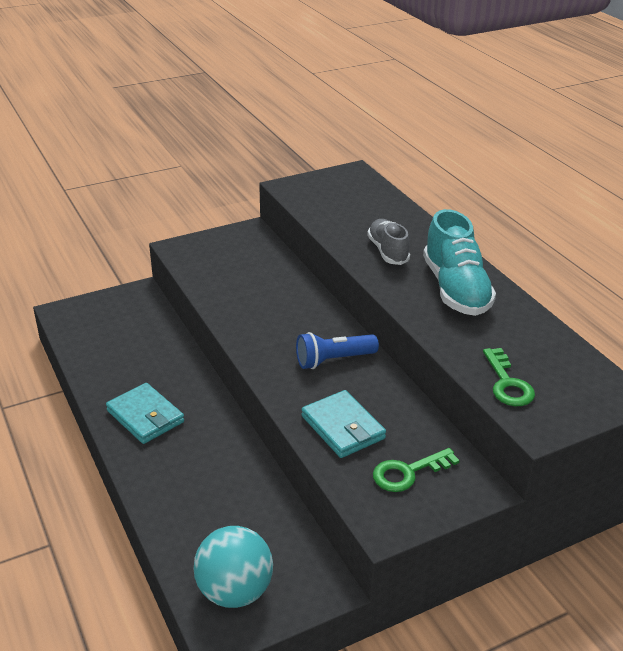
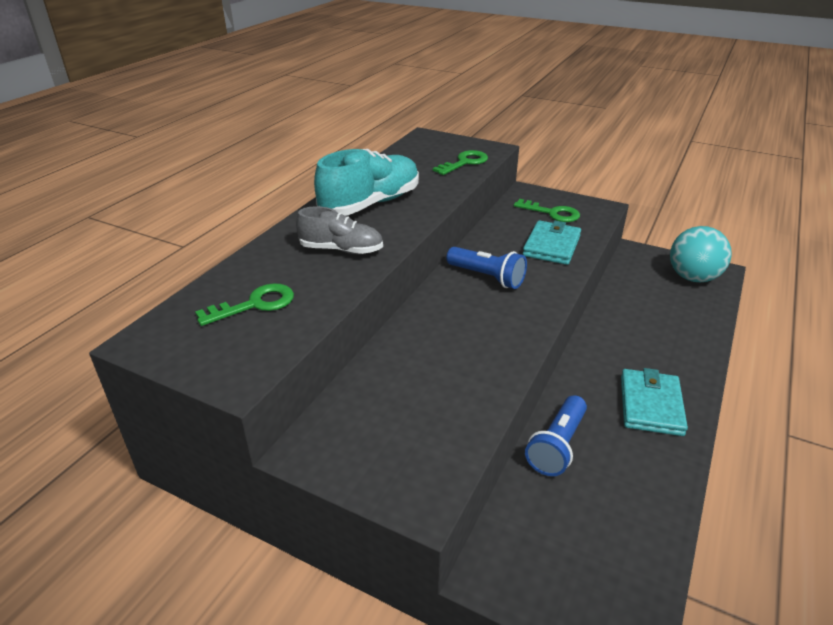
camera: 125 degrees left, 0 degrees up
grey shoe [367,219,410,265] -> grey shoe turned 120 degrees counterclockwise [296,206,383,254]
none -> green key [195,283,294,326]
none -> blue flashlight [525,395,587,476]

